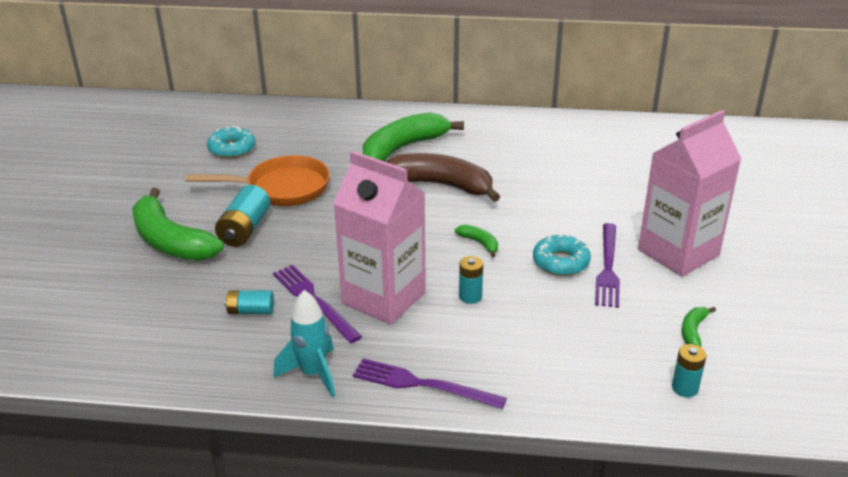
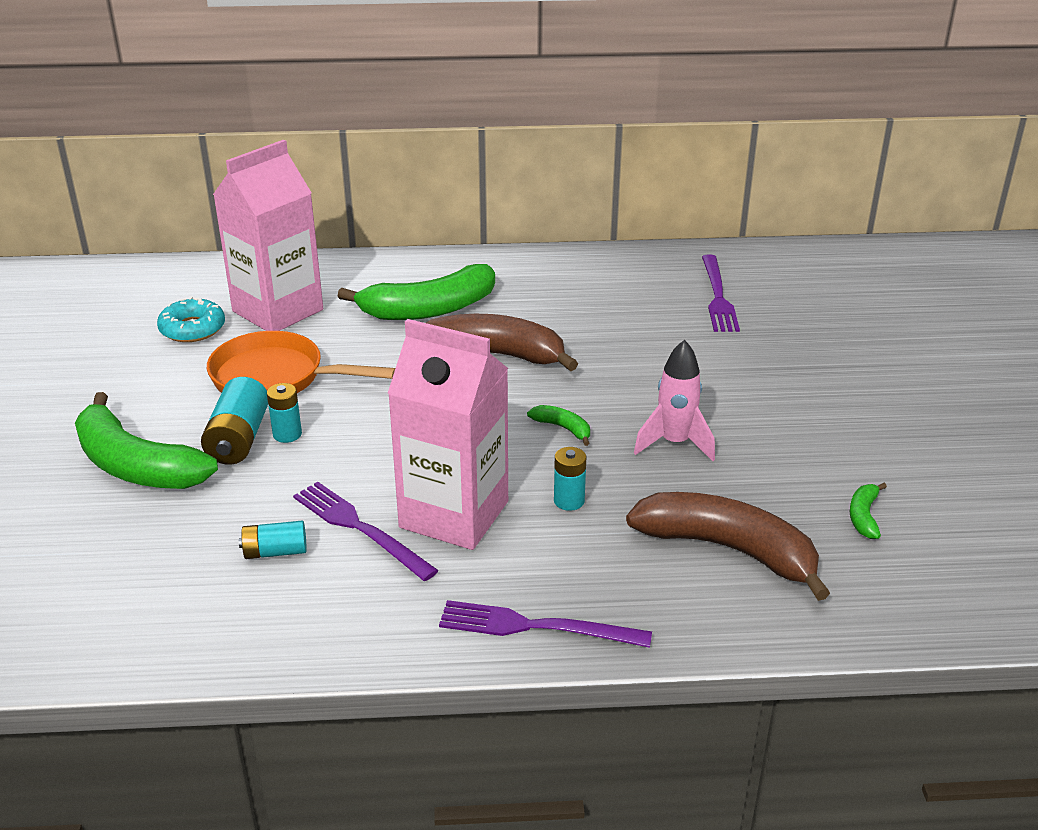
camera: 10 degrees left, 0 degrees up
orange pan [185,155,330,206] -> orange pan turned 150 degrees counterclockwise [207,331,395,393]
turquoise rocket [273,290,335,397] -> none
green banana [362,112,464,162] -> green banana turned 150 degrees counterclockwise [338,264,495,320]
turquoise donut [533,234,591,276] -> pink rocket [634,340,715,461]
purple fork [595,223,620,308] -> purple fork moved to [702,254,740,332]
pink carton [638,110,742,277] -> pink carton moved to [213,140,323,331]
turquoise battery [672,344,706,397] -> turquoise battery moved to [267,383,302,443]
none -> brown banana [626,492,830,601]

